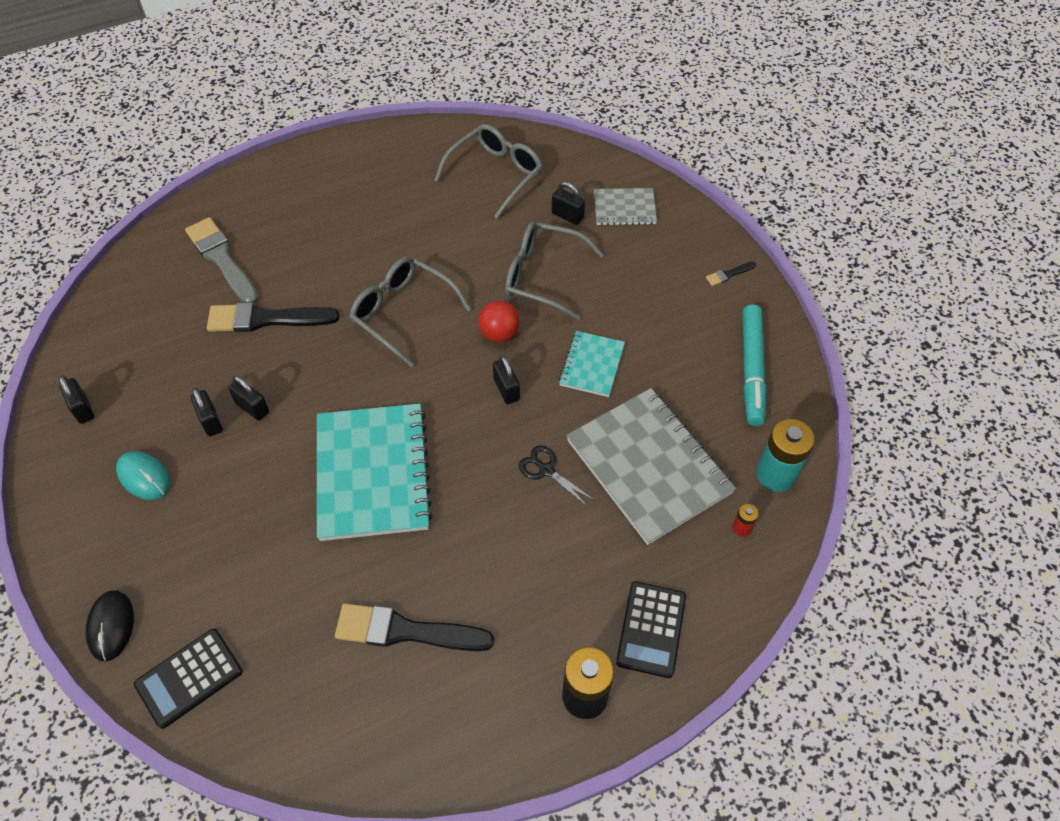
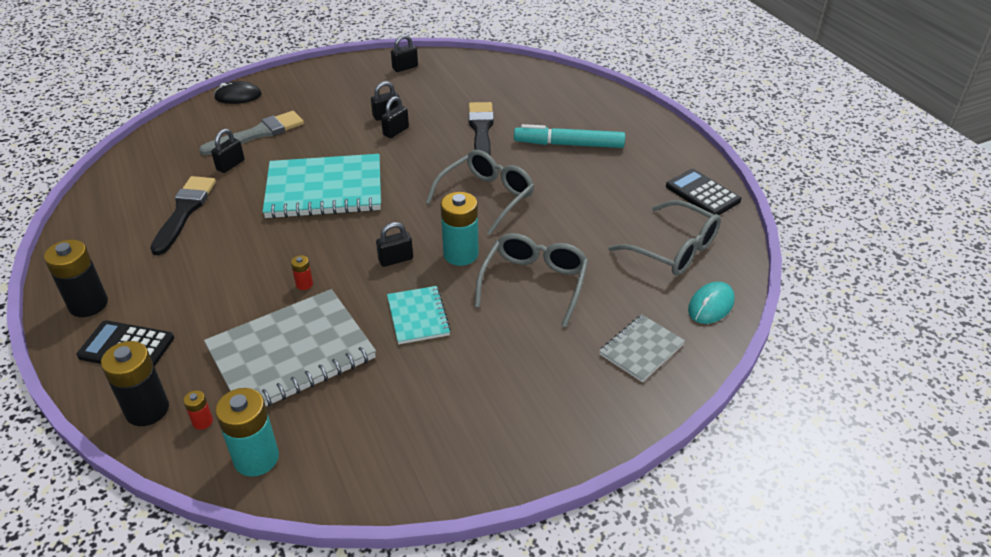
camera: 90 degrees right, 15 degrees down
turquoise mouse [116,451,171,500] -> turquoise mouse moved to [688,282,735,324]
black calculator [134,629,243,729] -> black calculator moved to [666,169,741,215]
grey brush [185,217,259,304] -> grey brush moved to [199,111,304,156]
red ball [478,301,520,342] -> turquoise battery [441,192,479,266]
black scissors [519,445,595,507] -> red battery [291,255,313,290]
black padlock [552,182,585,225] -> black padlock moved to [211,129,245,173]
turquoise notebook [559,331,625,397] -> turquoise notebook turned 60 degrees clockwise [387,286,451,344]
grey notebook [594,188,657,226] -> grey notebook turned 45 degrees clockwise [599,315,685,382]
black brush [706,262,756,286] -> none
turquoise marker [742,305,767,426] -> turquoise marker moved to [514,124,625,148]
none -> black battery [101,341,169,426]

